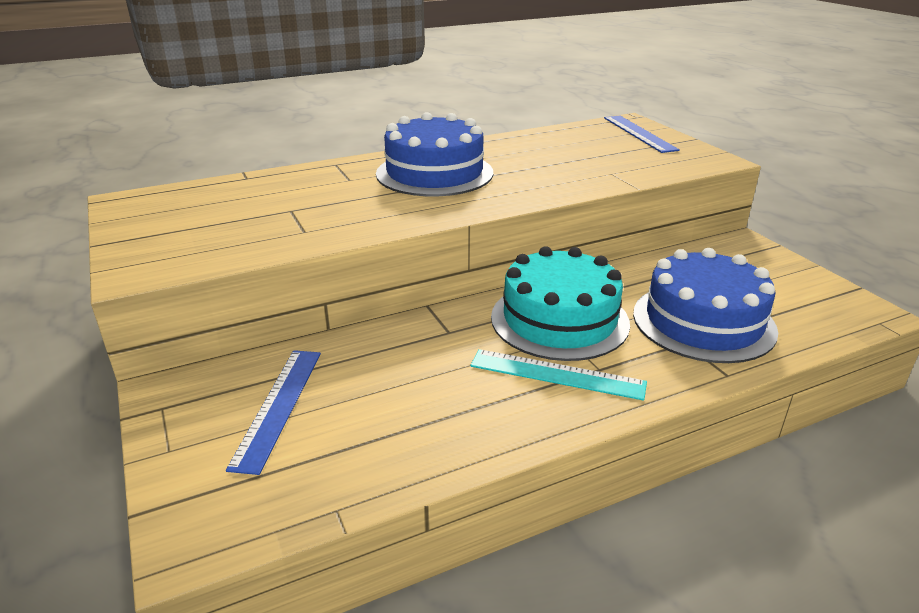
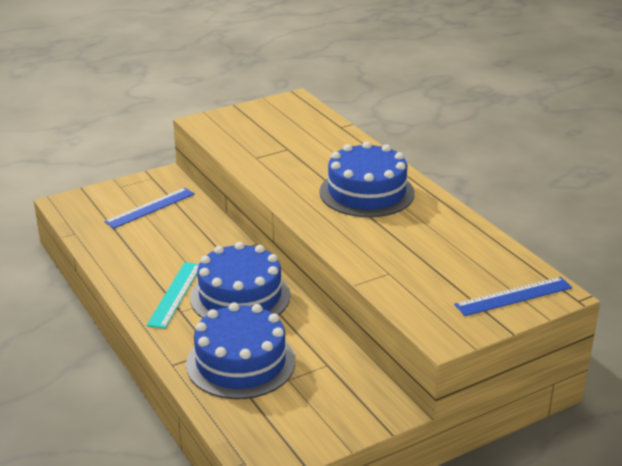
camera: 85 degrees right, 0 degrees up
blue ruler [226,350,321,475] -> blue ruler turned 45 degrees counterclockwise [104,188,195,229]
turquoise cake [491,246,630,361] -> blue cake [190,242,290,319]

